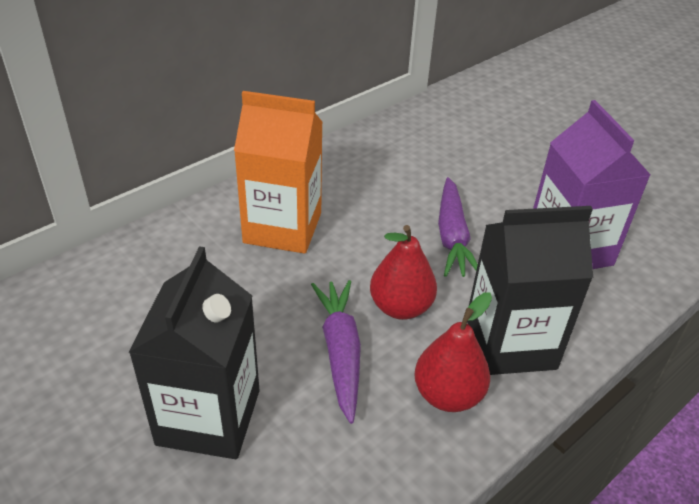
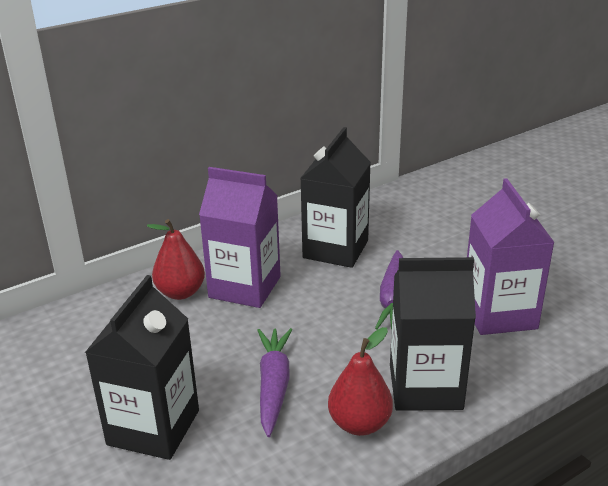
camera: 10 degrees right, 10 degrees down
orange carton [234,91,323,254] -> purple carton [199,167,281,308]
red pear [370,225,437,320] -> red pear moved to [147,219,205,300]
none -> black carton [300,127,371,268]

